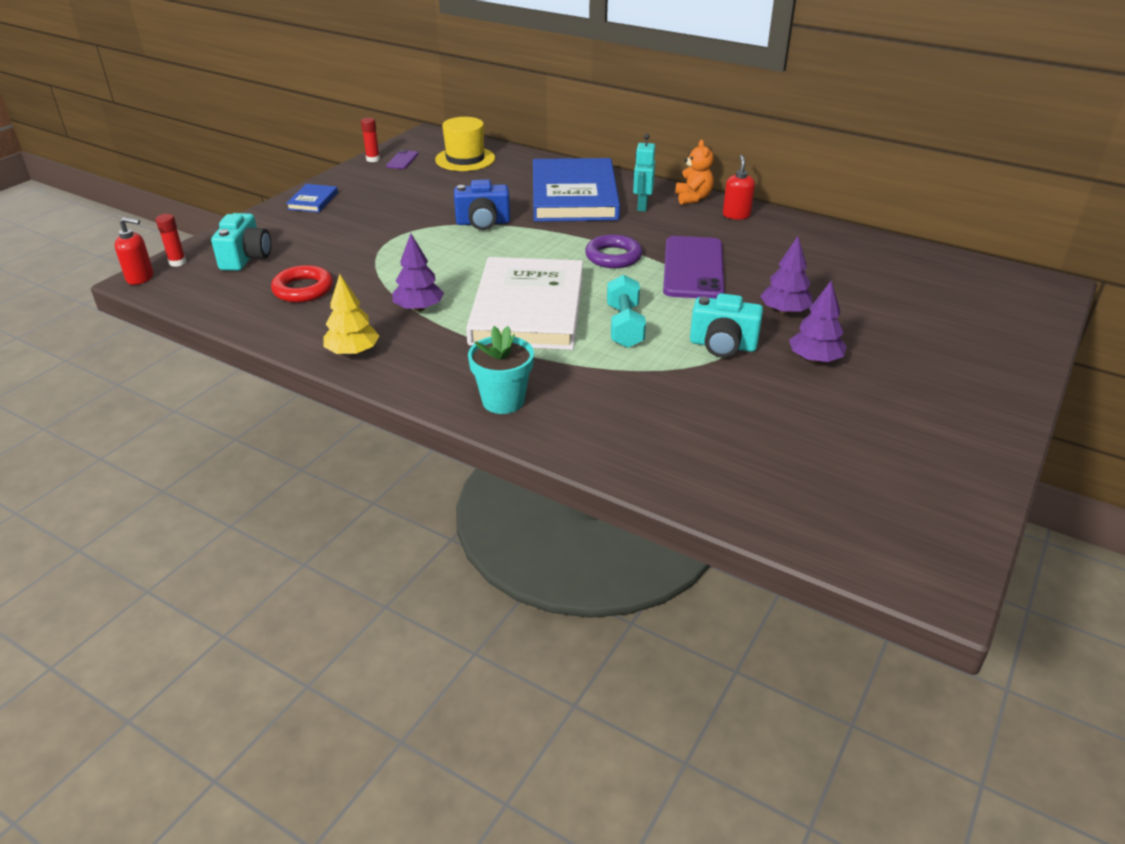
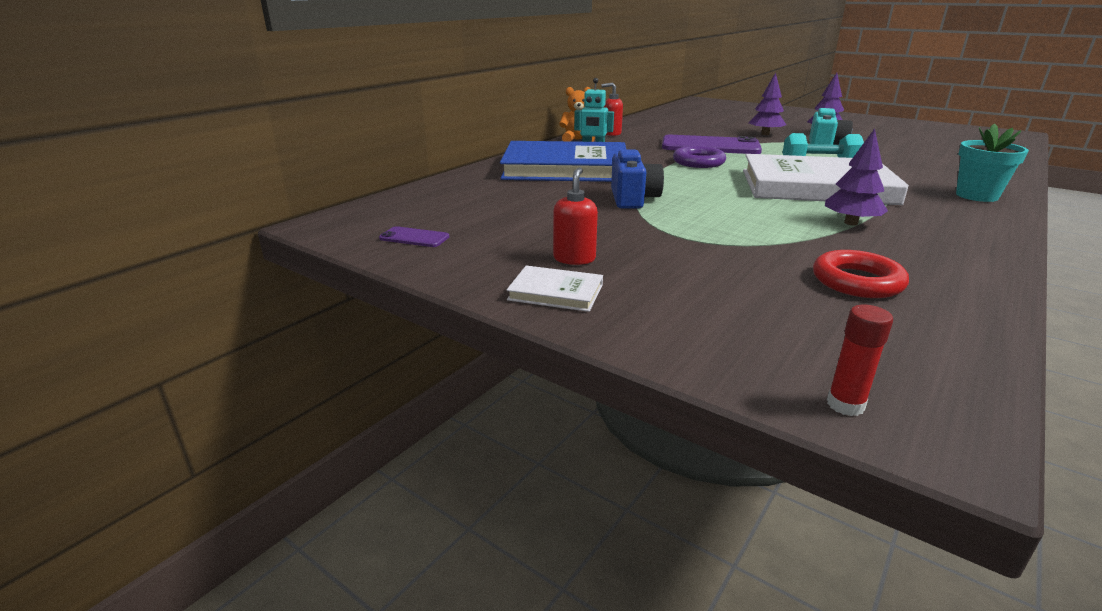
camera: 85 degrees left, 10 degrees down
red soap dispenser [115,217,154,285] -> red soap dispenser moved to [553,168,598,265]
turquoise camera [211,213,271,271] -> none
blue book [286,184,338,212] -> white book [506,266,603,312]
yellow tree [324,274,379,356] -> none
red glue stick [361,117,380,162] -> none
yellow hat [435,117,495,171] -> none

